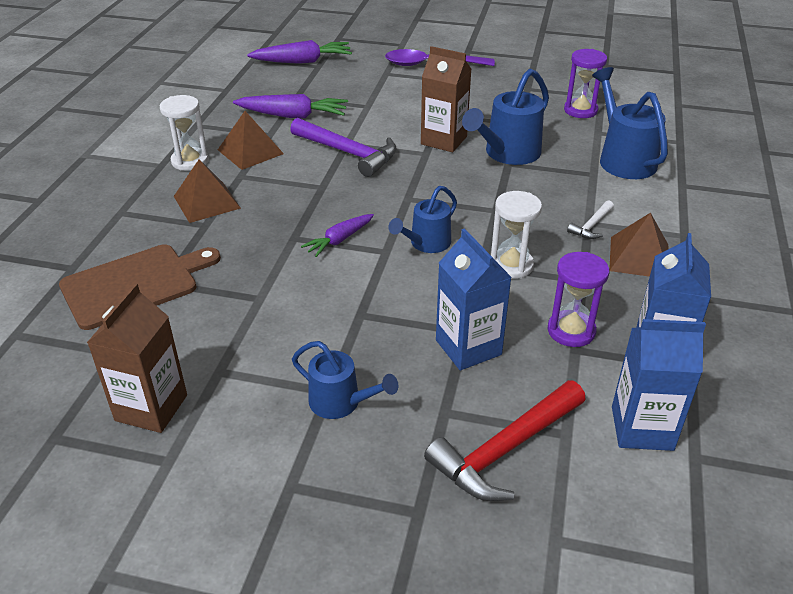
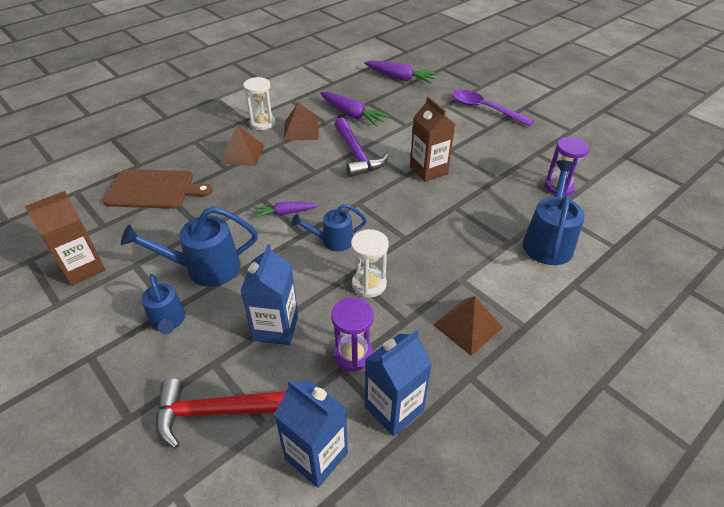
camera: 35 degrees right, 5 degrees up
blue watering can [462,69,549,165] -> blue watering can moved to [121,206,258,287]
white hammer [567,200,614,239] -> none

